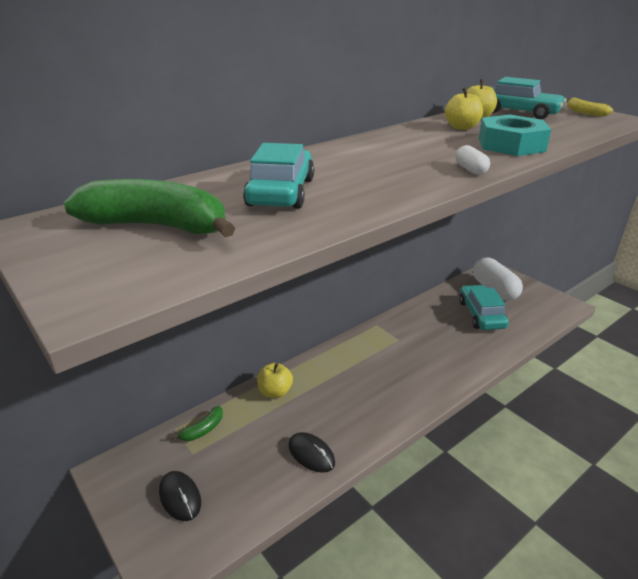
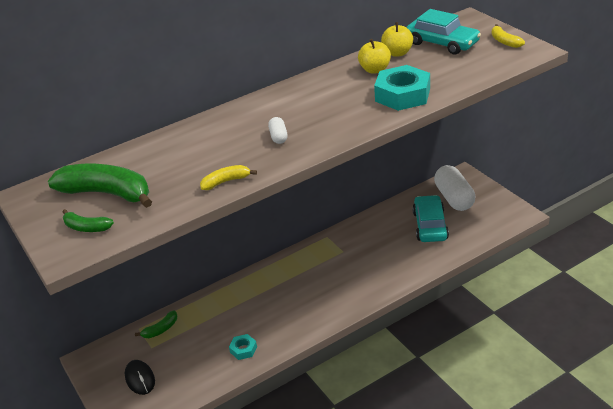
camera: 10 degrees right, 5 degrees up
turquoise car [243,143,314,209] -> none
yellow apple [257,363,293,398] -> none
black mouse [288,432,335,473] -> turquoise nut [229,334,257,360]
white capsule [456,145,490,175] -> white capsule moved to [268,117,288,144]
none -> green banana [63,209,114,232]
none -> yellow banana [200,165,257,190]

